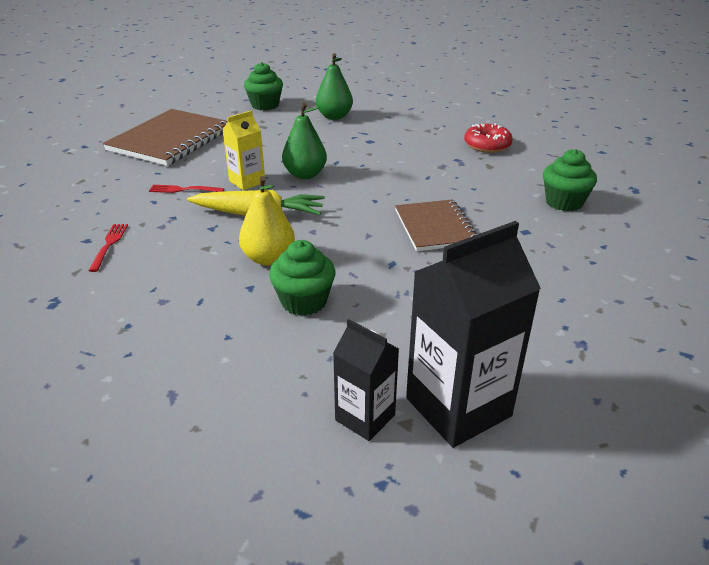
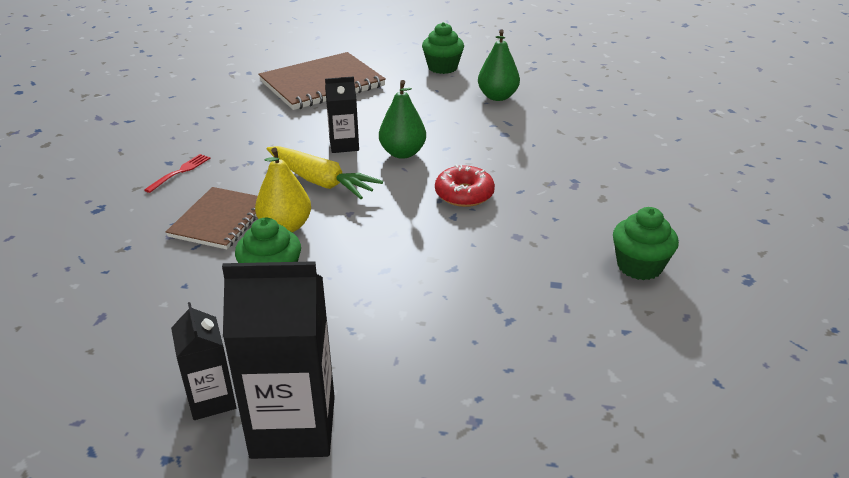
camera: 30 degrees right, 0 degrees up
red fork [149,185,225,193] -> none
yellow carton [222,110,265,190] -> black carton [325,76,359,153]
brown notebook [395,199,478,251] -> brown notebook moved to [166,187,258,249]
red donut [464,123,513,153] -> red donut moved to [435,165,495,207]

